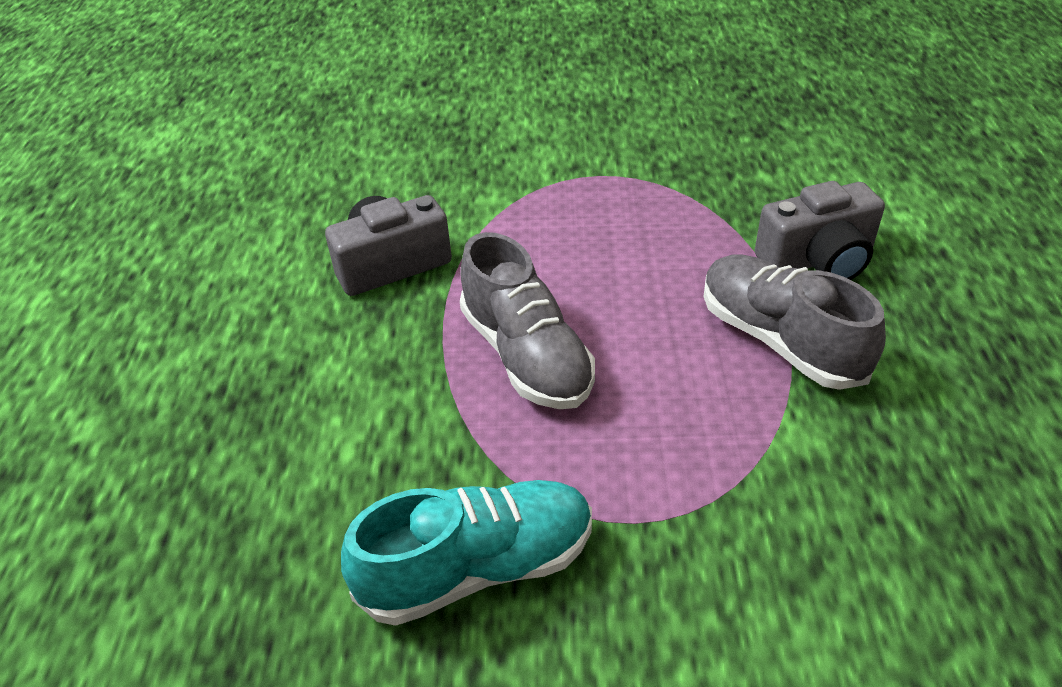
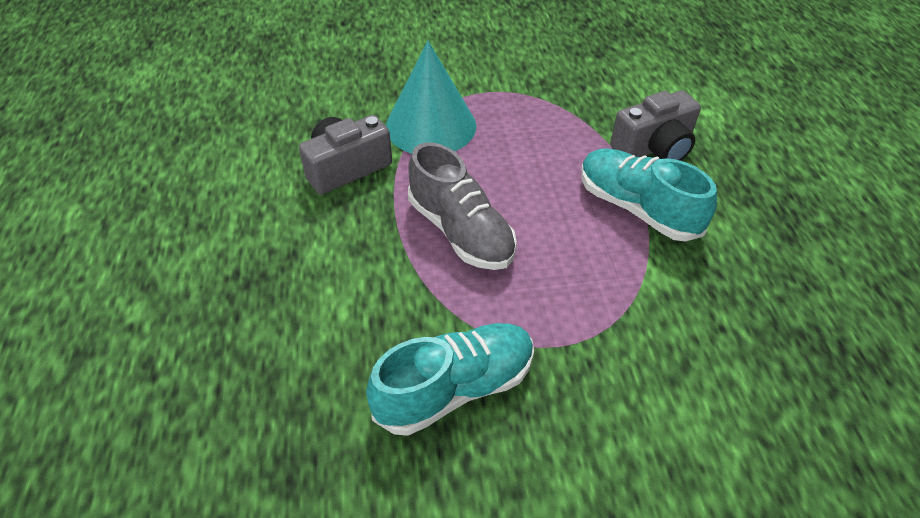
camera: 10 degrees left, 5 degrees up
grey shoe [703,255,886,390] -> turquoise shoe [581,148,717,241]
none -> turquoise cone [386,41,476,154]

